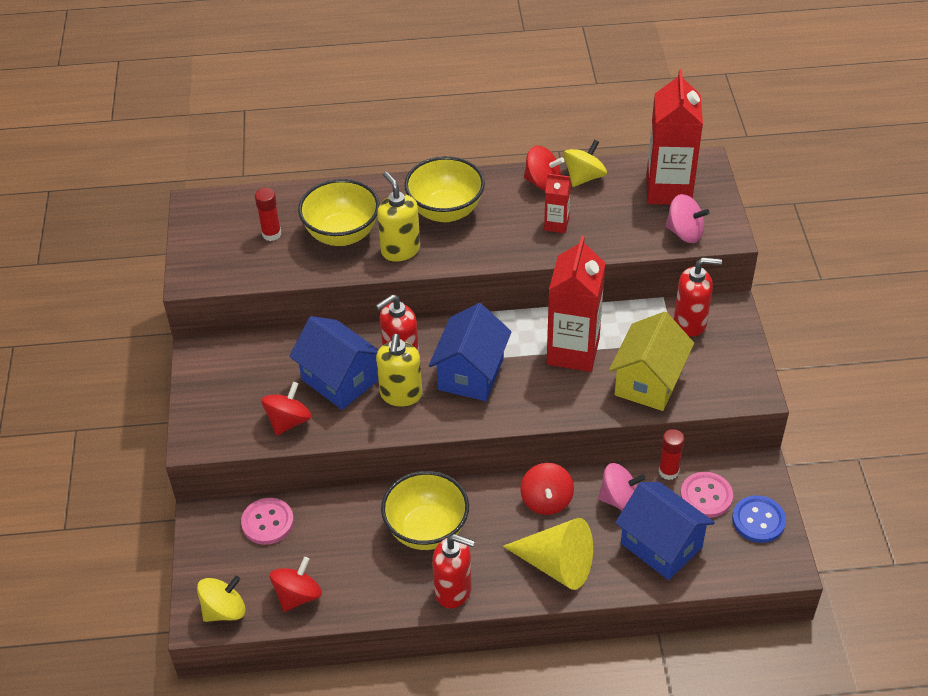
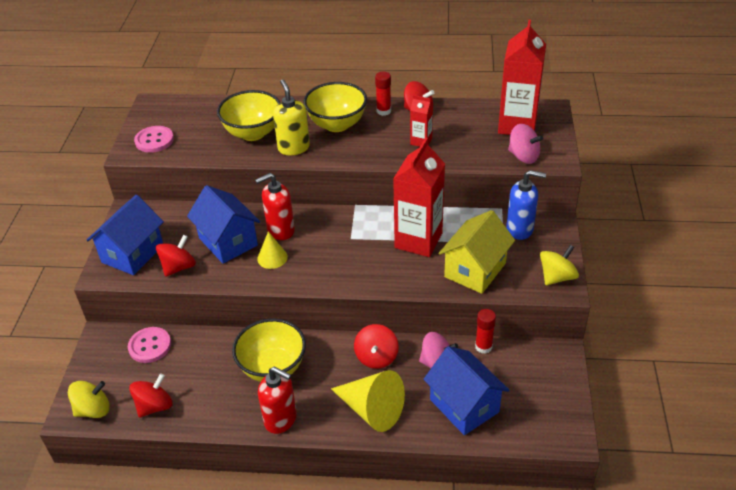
camera: 10 degrees right, 5 degrees down
red glue stick [255,188,281,241] -> red glue stick moved to [375,72,391,116]
yellow soap dispenser [376,334,422,407] -> yellow cone [257,231,288,269]
blue house [429,303,512,401] -> blue house moved to [87,195,164,275]
yellow spinning top [563,139,607,187] -> yellow spinning top moved to [540,245,579,285]
red soap dispenser [674,257,722,337] -> blue soap dispenser [506,170,546,240]
pink button [680,472,733,518] -> pink button moved to [134,126,174,153]
blue button [732,495,786,543] -> none

